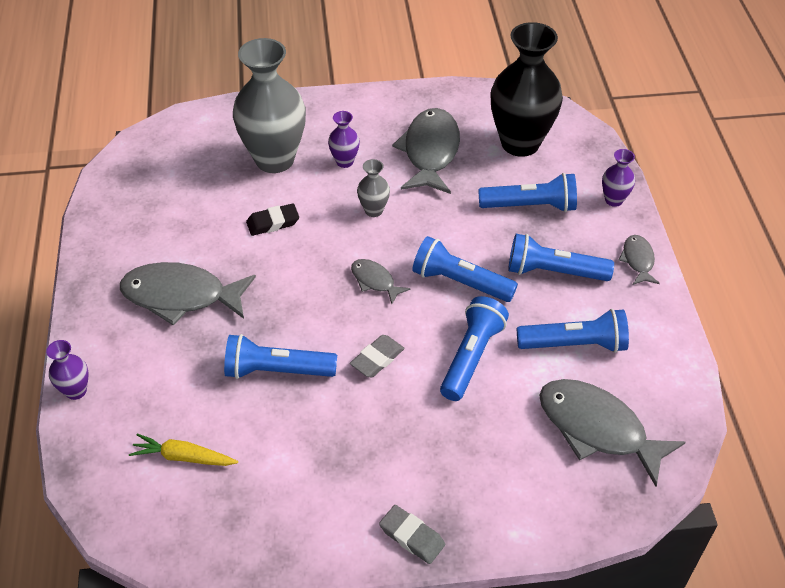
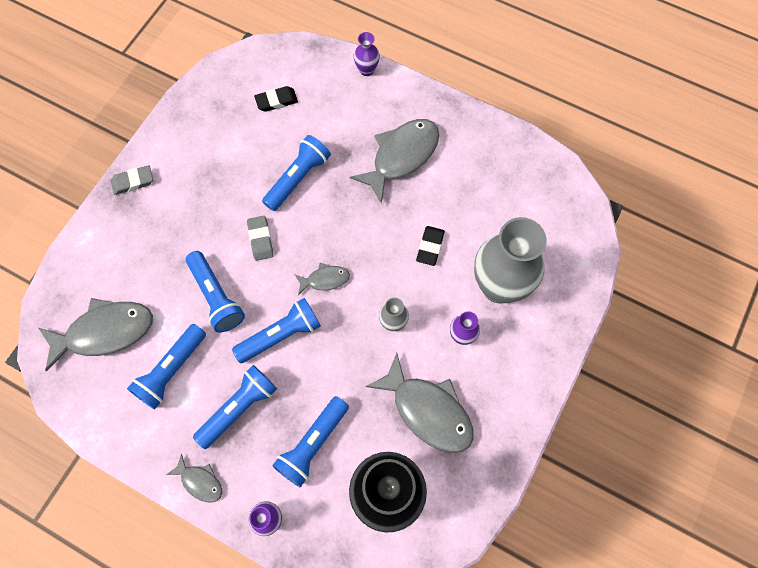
camera: 125 degrees right, 20 degrees up
yellow carrot [129,434,238,466] -> black eraser [254,86,298,112]

